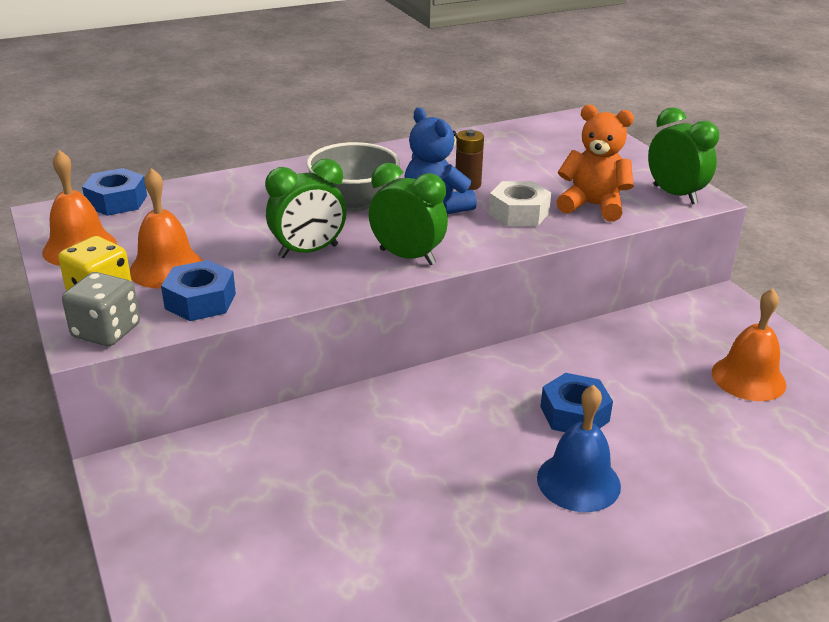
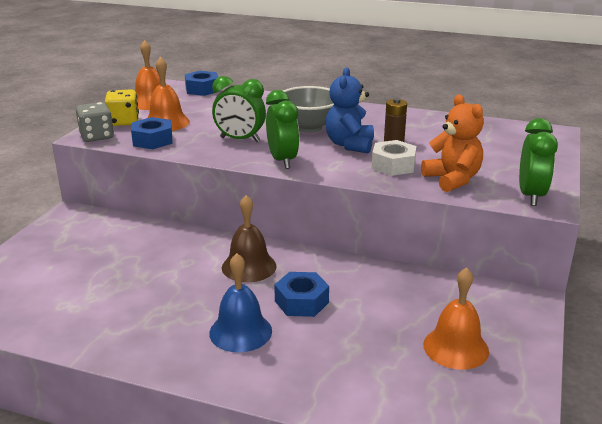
camera: 45 degrees right, 5 degrees down
none -> brown bell [222,195,276,282]

